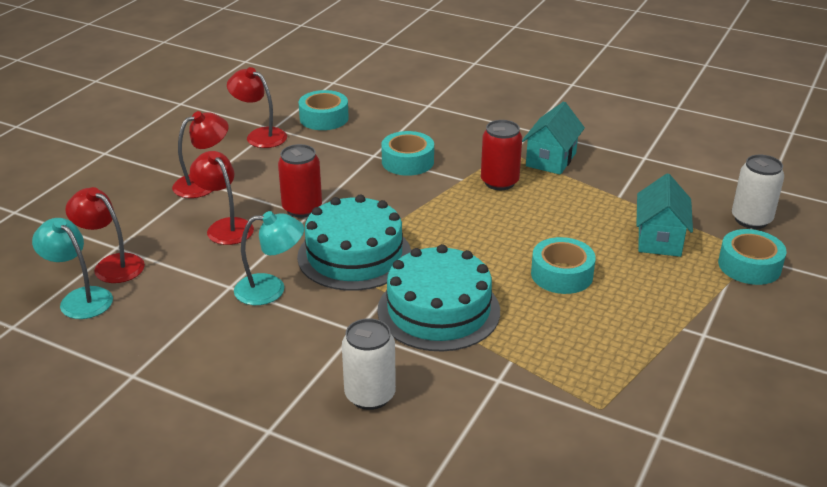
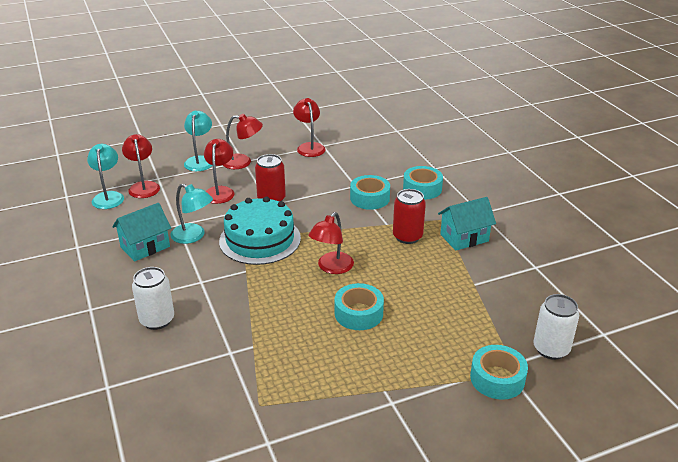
camera: 40 degrees right, 0 degrees up
turquoise tape [298,90,349,130] -> turquoise tape moved to [403,166,443,200]
turquoise cake [377,244,500,352] -> none
turquoise house [636,174,693,257] -> turquoise house moved to [112,203,171,262]
none -> turquoise lamp [184,111,212,171]
none -> red lamp [309,212,354,274]

